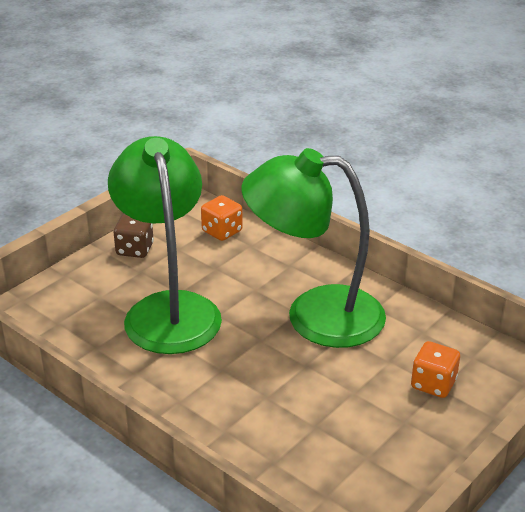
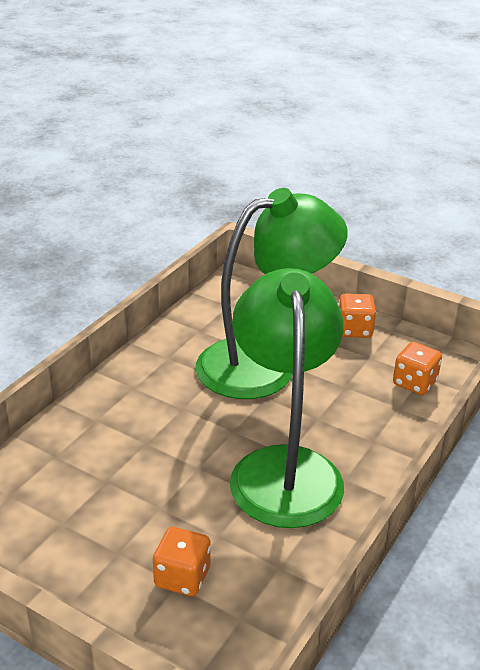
camera: 80 degrees right, 0 degrees up
brown dice [114,214,154,258] -> orange dice [339,293,376,338]

